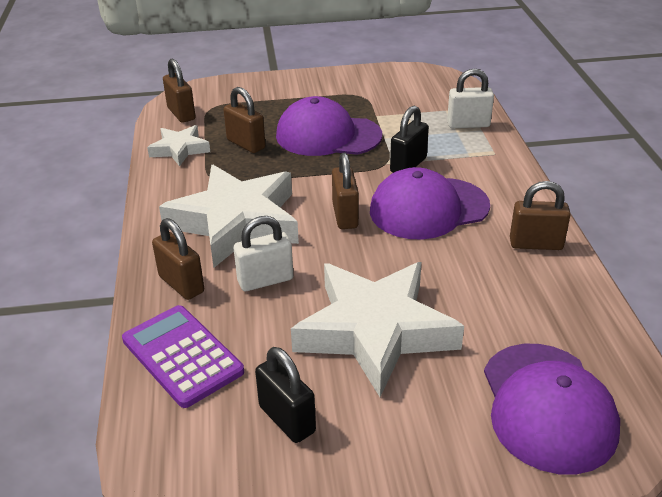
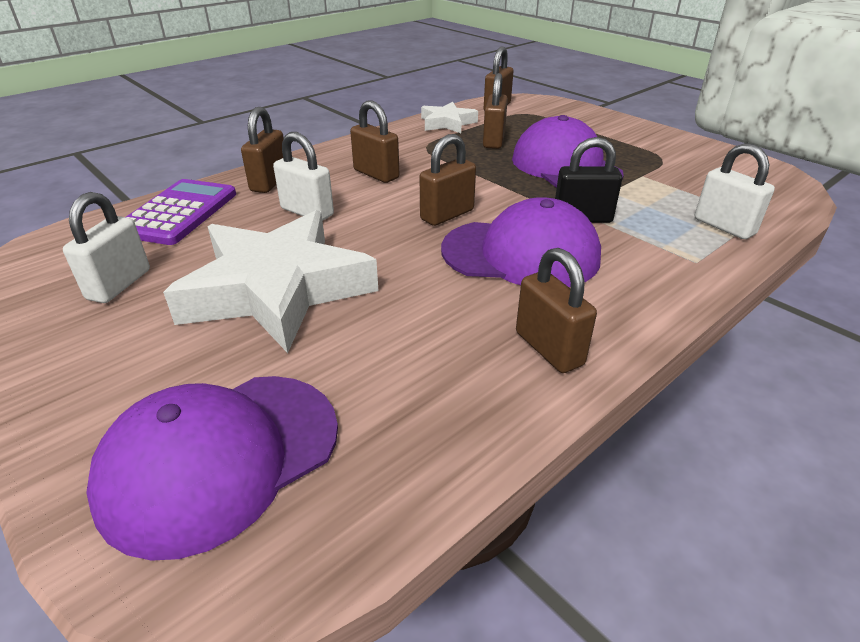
camera: 55 degrees right, 0 degrees up
white star [159,165,299,268] -> brown padlock [350,100,399,183]
black padlock [255,347,316,443] -> white padlock [63,192,150,303]
purple cap [370,167,490,240] -> purple cap turned 150 degrees clockwise [441,197,601,287]

